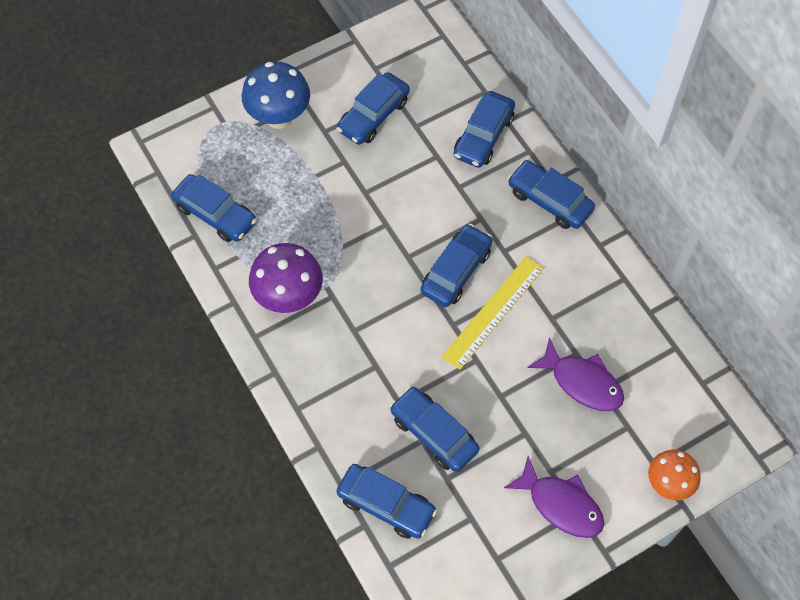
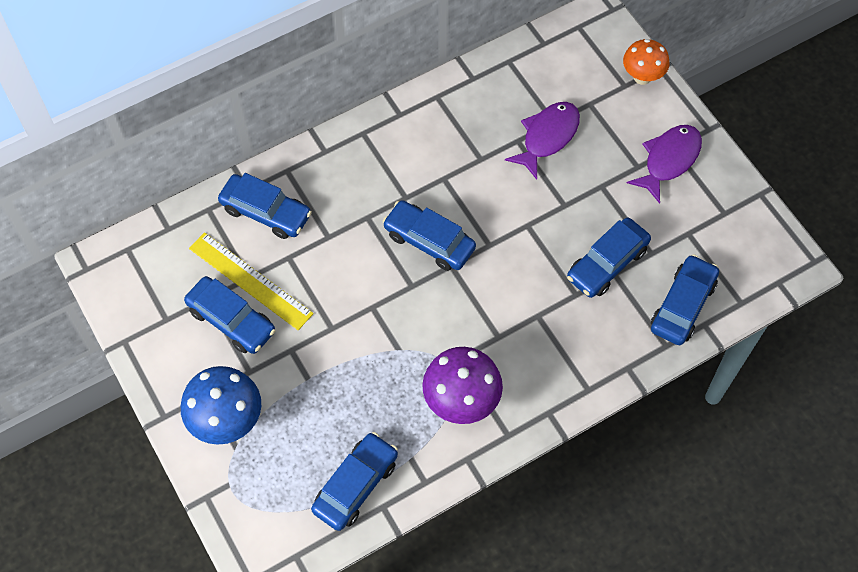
camera: 90 degrees left, 0 degrees up
yellow ruler [442,256,544,370] -> yellow ruler moved to [189,232,314,330]
blue car [508,160,595,229] -> none

